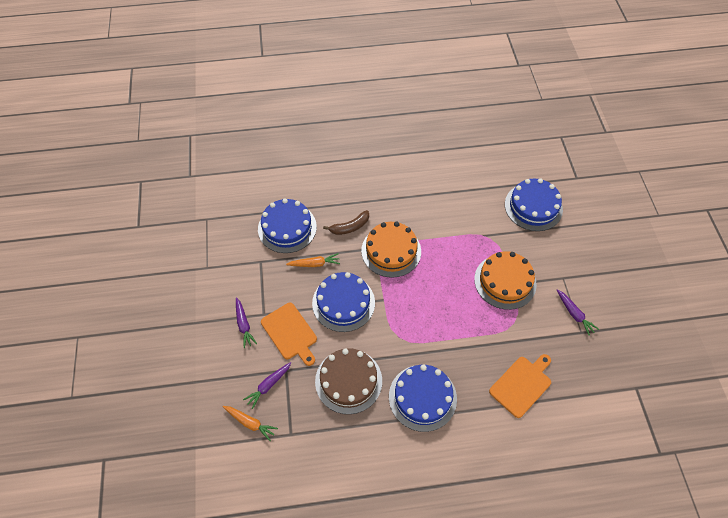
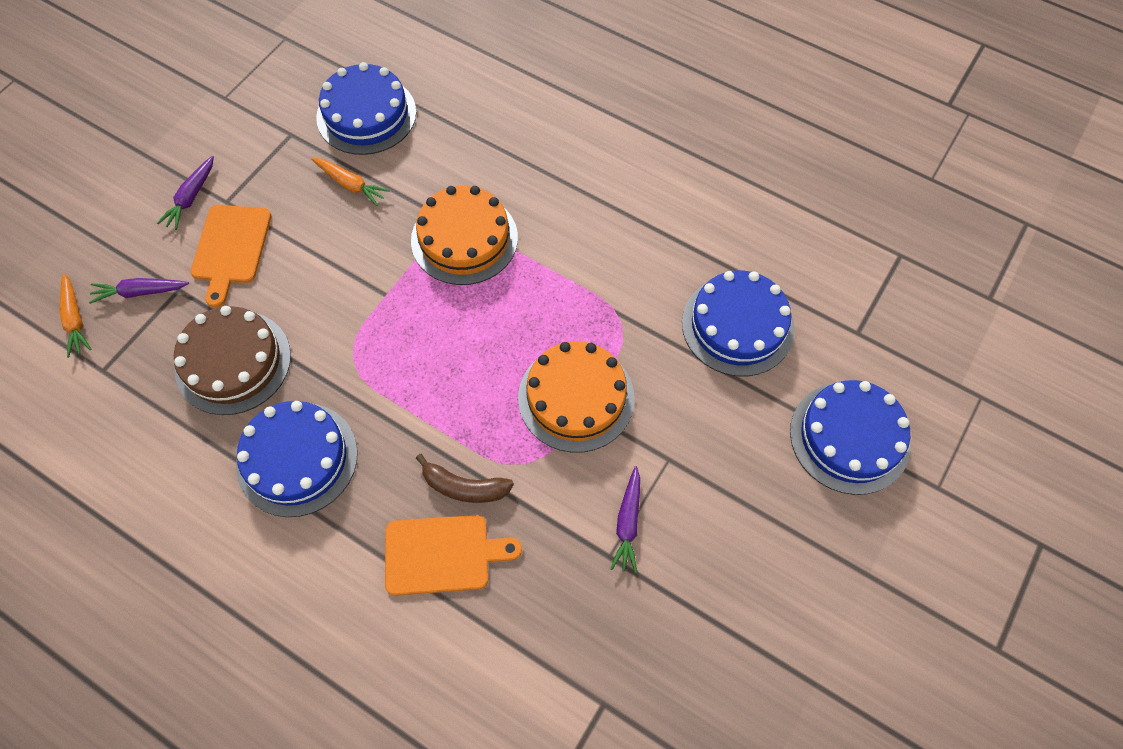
camera: 40 degrees right, 5 degrees up
blue cake [312,272,375,332] -> blue cake moved to [790,380,910,495]
brown banana [323,210,369,235] -> brown banana moved to [416,454,514,503]

